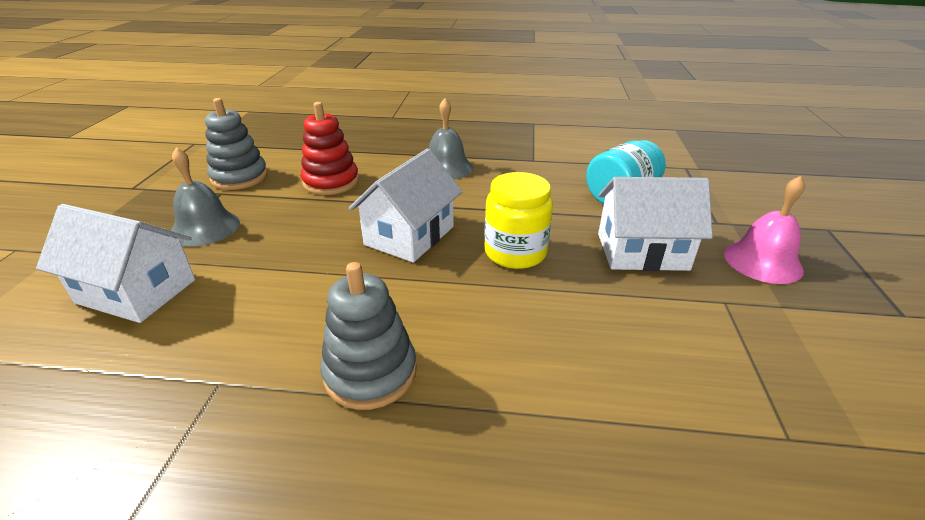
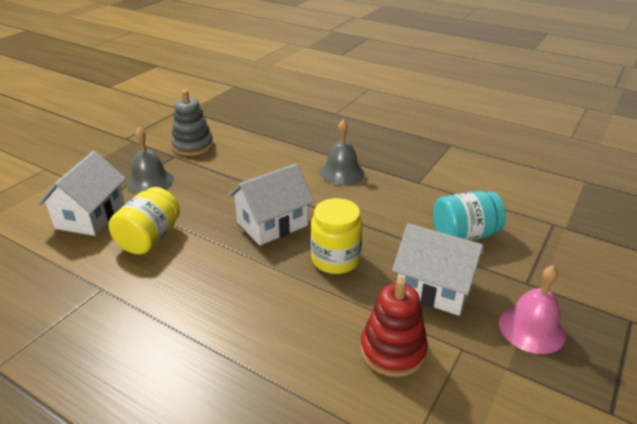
camera: 25 degrees right, 0 degrees up
white house [36,204,195,323] -> white house turned 60 degrees clockwise [38,151,126,236]
red stacking toy [301,102,359,195] -> red stacking toy moved to [360,278,428,377]
grey stacking toy [320,262,417,410] -> none
none -> yellow jar [109,187,180,255]

